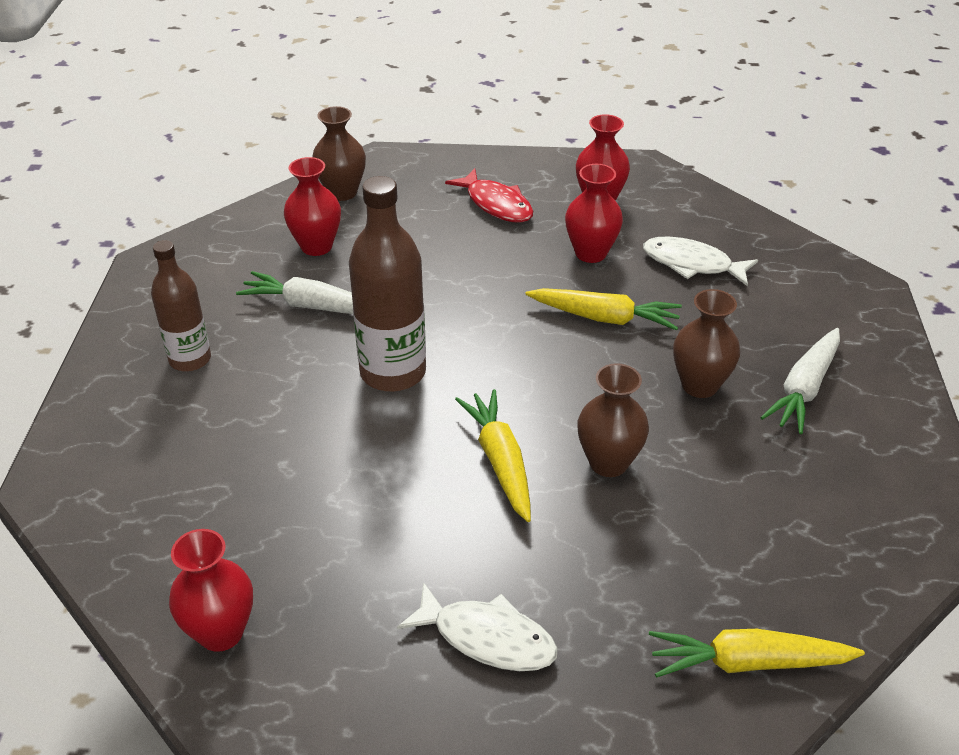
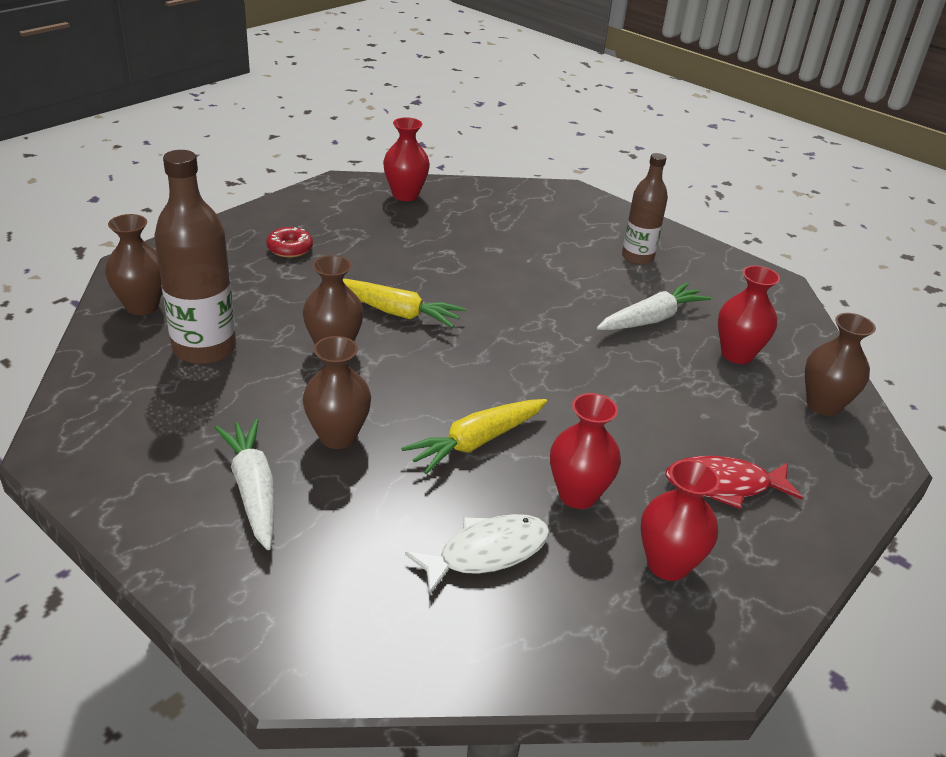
camera: 125 degrees right, 5 degrees down
brown bottle [349,176,426,392] -> brown bottle moved to [154,150,236,364]
white fish [397,582,558,671] -> red donut [266,227,313,258]
yellow carrot [649,629,865,677] -> brown vase [105,214,162,315]

